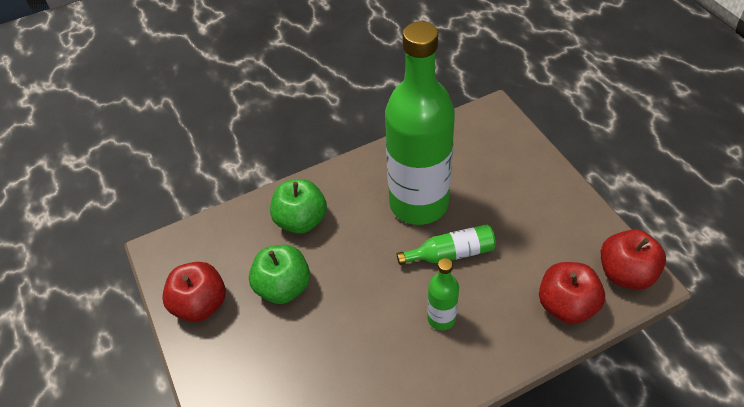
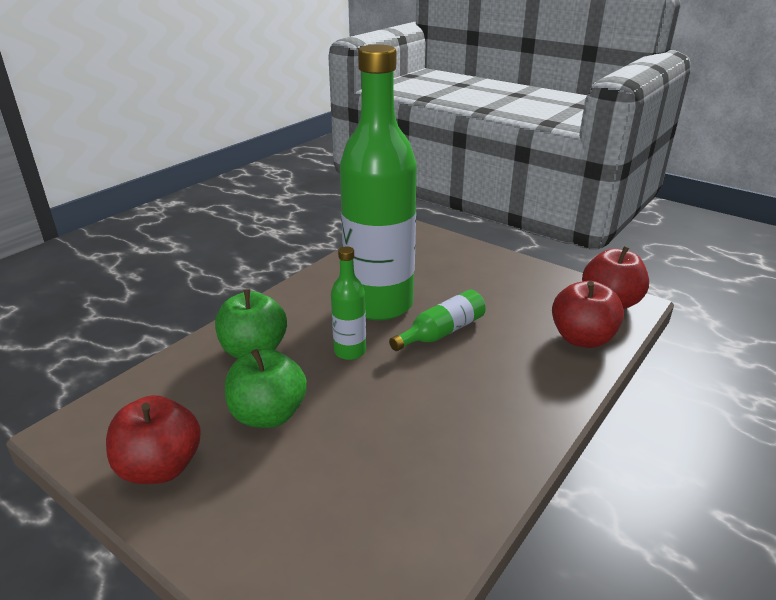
camera: 30 degrees left, 20 degrees down
green bottle [427,258,459,330] -> green bottle moved to [331,246,366,360]

